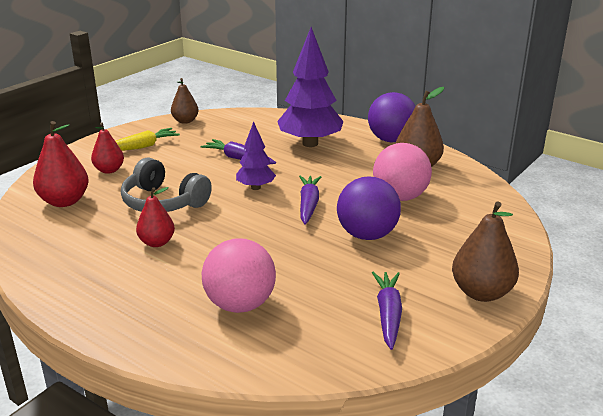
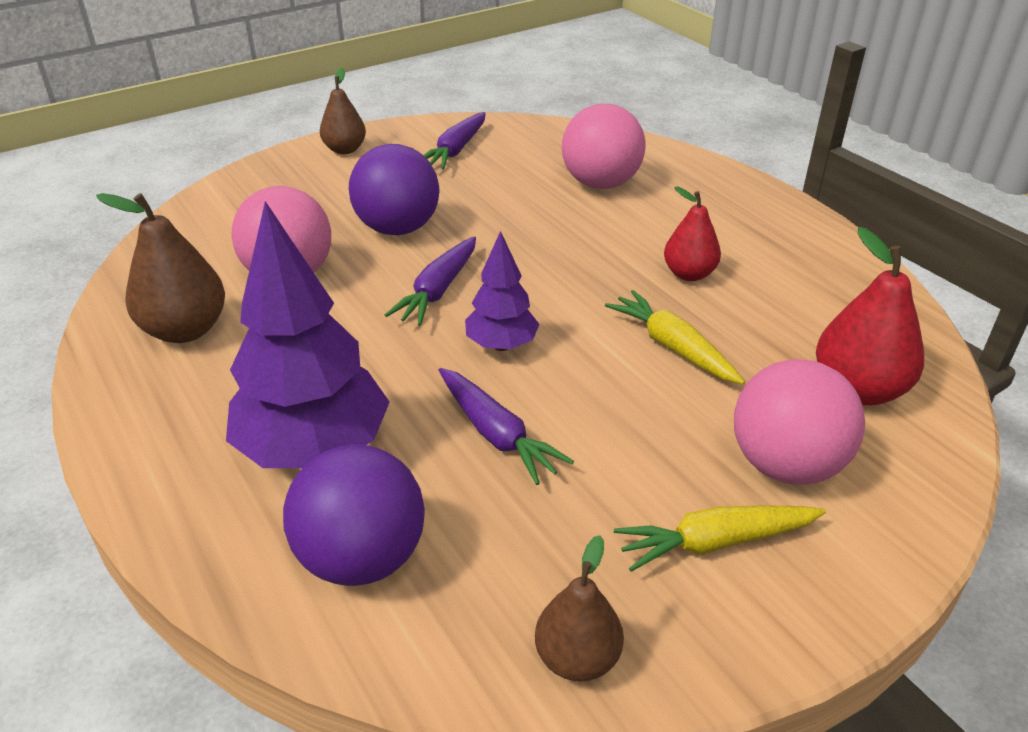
camera: 160 degrees left, 10 degrees up
red pear [91,122,124,174] -> pink ball [734,359,865,485]
grey headphones [121,158,212,212] -> yellow carrot [605,290,745,384]
purple ball [368,92,415,143] -> purple ball moved to [283,444,425,586]
brown pear [452,201,519,302] -> brown pear [320,68,366,154], size x0.65

